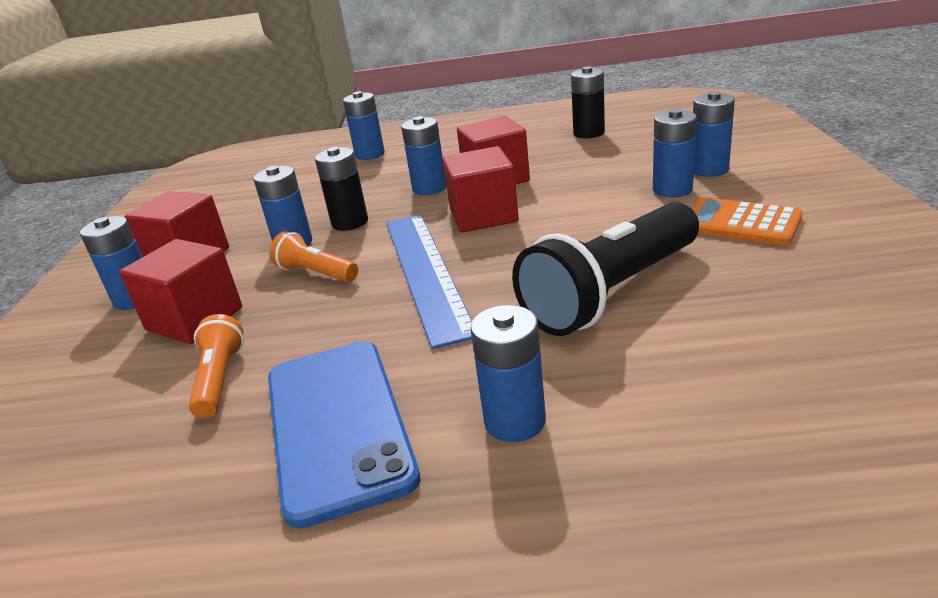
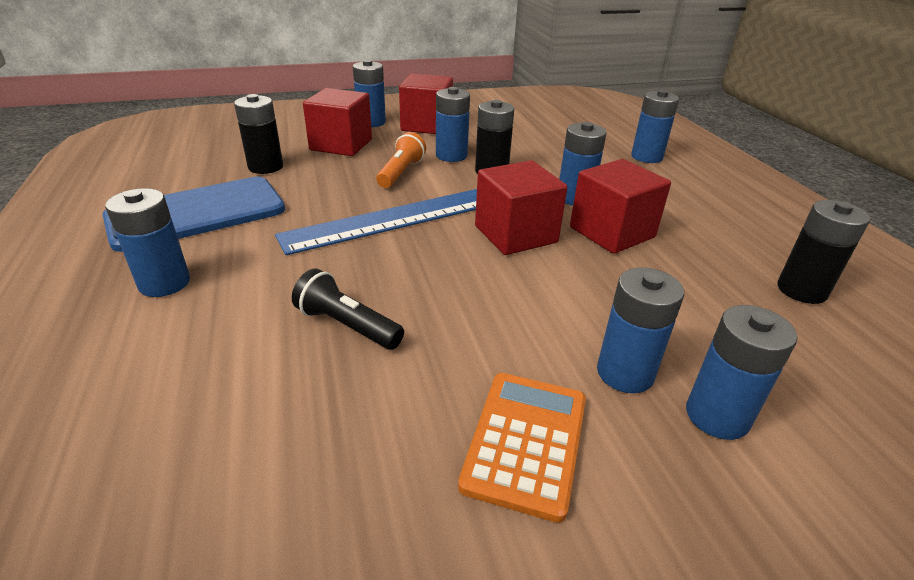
camera: 70 degrees right, 5 degrees up
orange flashlight [189,314,244,418] -> black battery [234,94,283,174]
black flashlight [512,202,699,336] -> black flashlight [292,269,404,350], size x0.49

